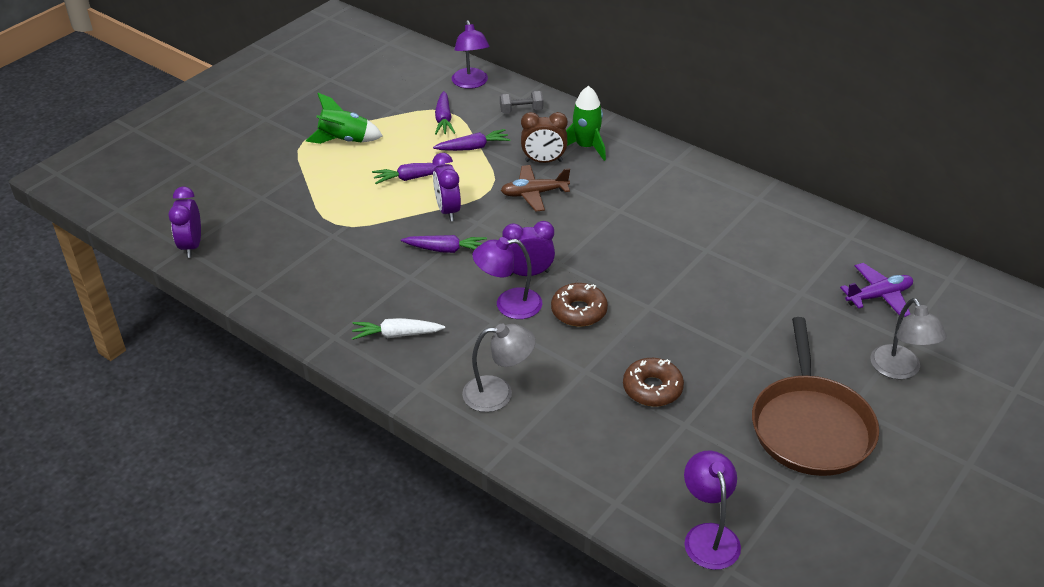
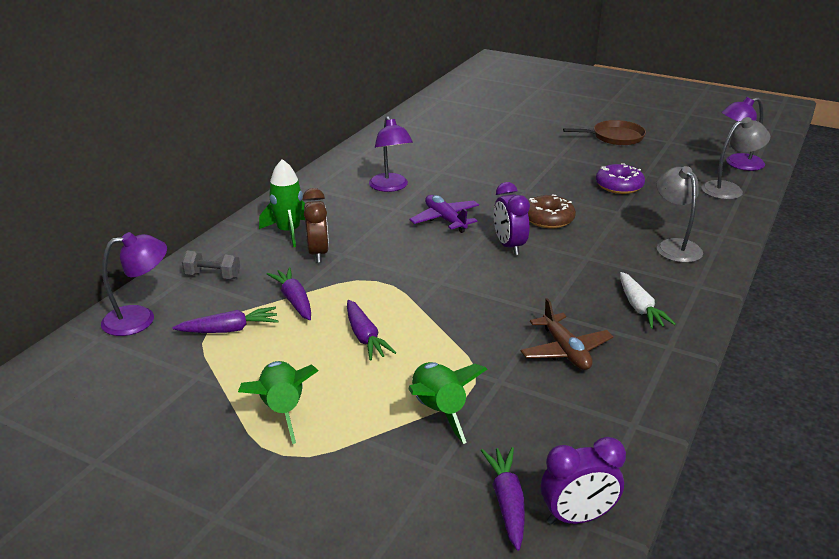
camera: 100 degrees left, 10 degrees down
purple carrot [401,235,487,253] -> purple carrot moved to [481,447,525,551]
purple clock [432,153,461,221] -> none
purple lamp [473,237,542,319] -> purple lamp moved to [369,116,413,192]
grey dumbbell [500,90,543,113] -> grey dumbbell turned 60 degrees counterclockwise [182,250,240,279]
brown plane [501,165,570,212] -> brown plane moved to [521,298,613,370]
brown donut [623,358,684,407] -> purple donut [596,163,645,194]
brown pan [752,317,879,476] -> brown pan [563,120,646,145], size x0.61
purple plane [840,263,913,317] -> purple plane moved to [409,195,479,233]
grey lamp [870,298,947,379] -> grey lamp moved to [702,117,770,200]
none -> green rocket [409,362,488,444]

